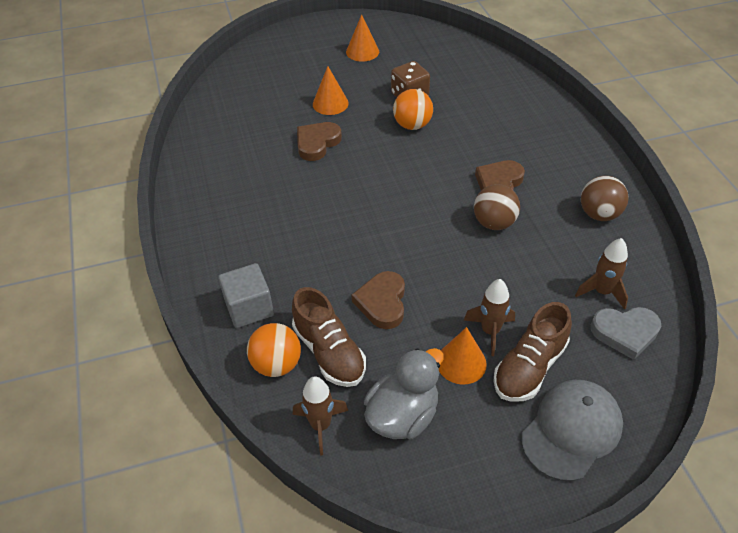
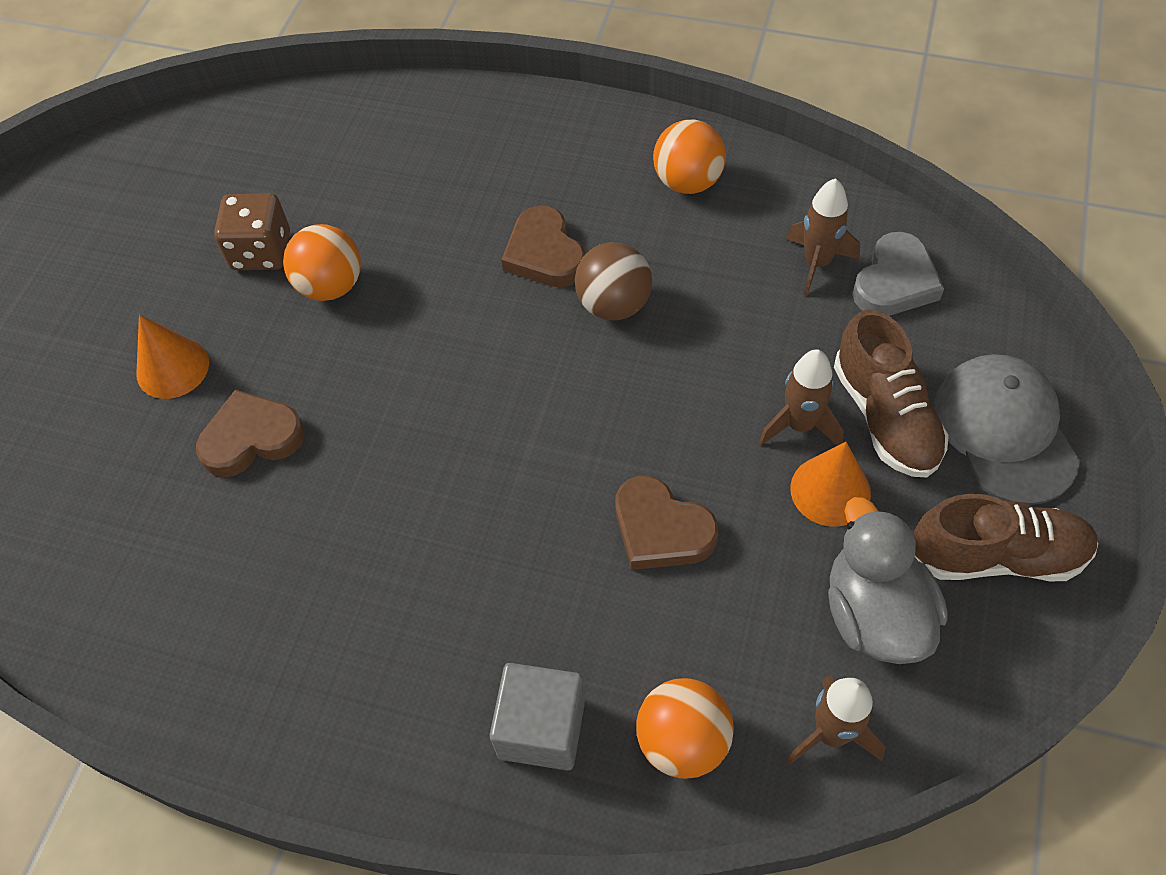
camera: 55 degrees left, 10 degrees up
brown shoe [292,287,366,387] -> brown shoe moved to [914,494,1098,581]
brown heart [297,122,342,161] -> brown heart turned 90 degrees clockwise [196,390,305,477]
orange cone [346,14,379,62] -> none
brown ball [581,176,628,221] -> orange ball [653,120,726,194]

